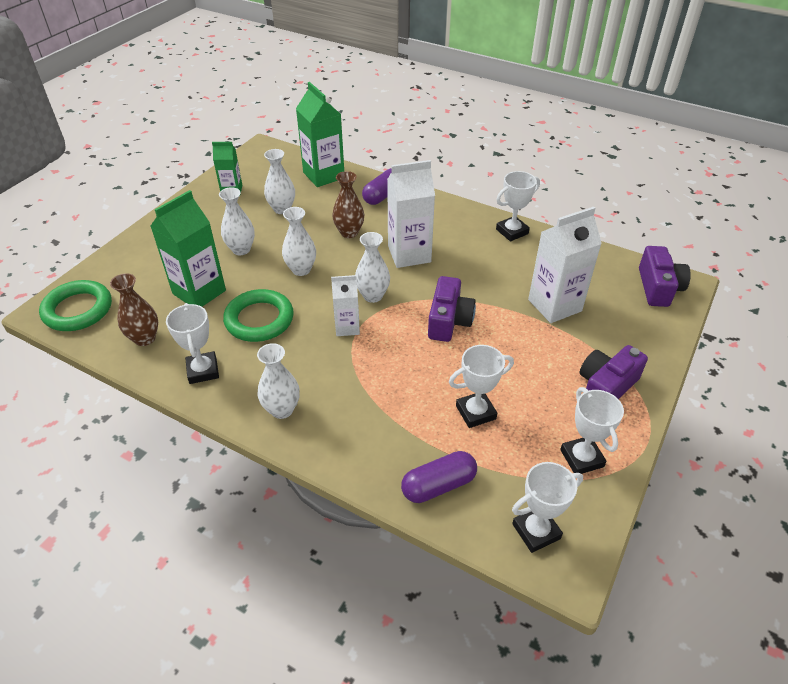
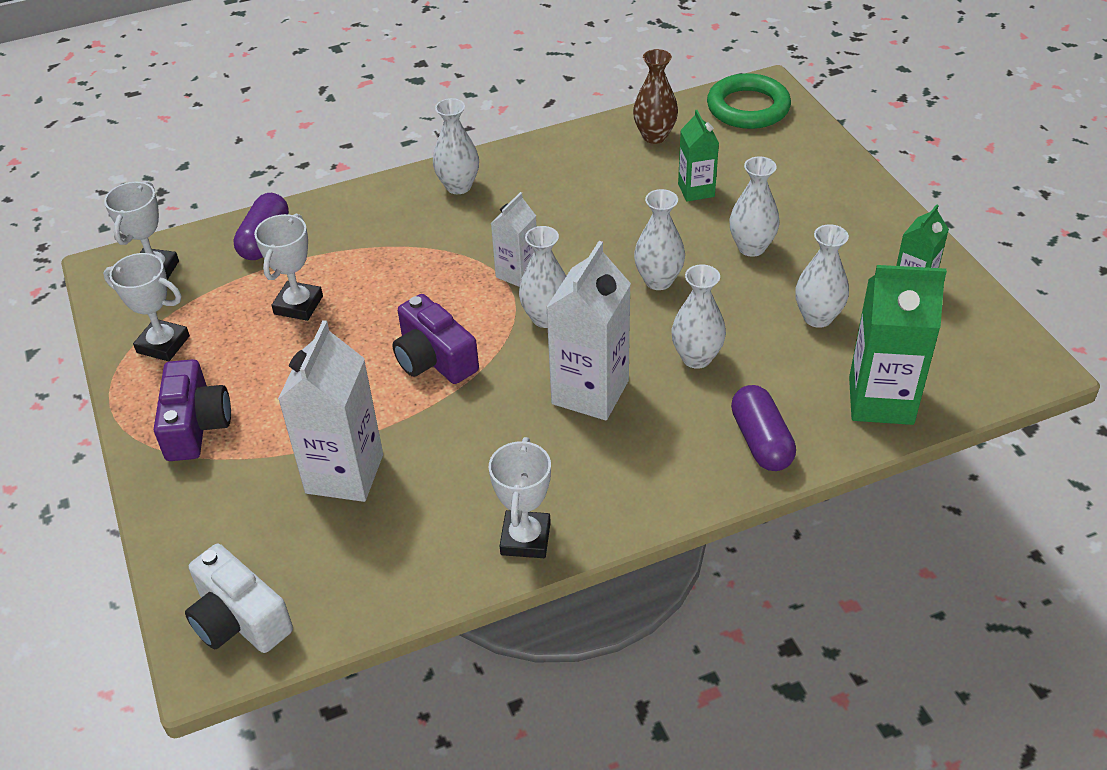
camera: 130 degrees right, 0 degrees up
green carton [150,190,226,307] -> green carton [678,110,719,201], size x0.58
white trophy [166,303,219,384] -> none
green ring [223,289,294,342] -> none
brown vase [332,171,365,238] -> white vase [672,264,726,369]
purple camera [639,246,691,307] -> white camera [185,544,293,653]

